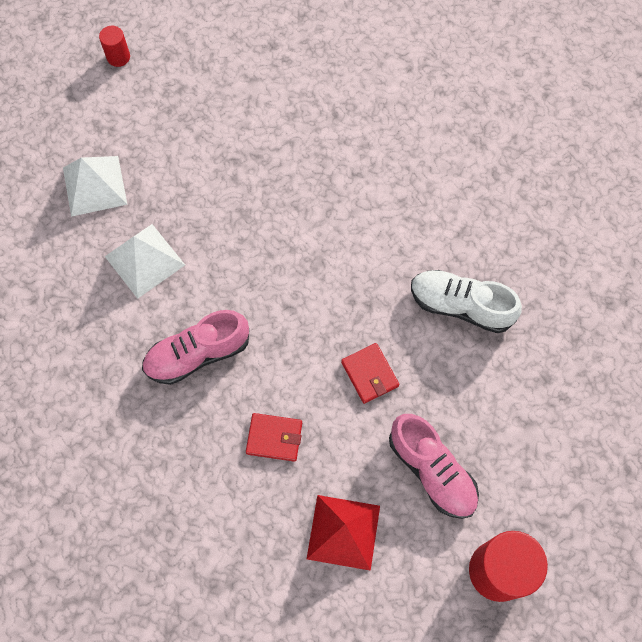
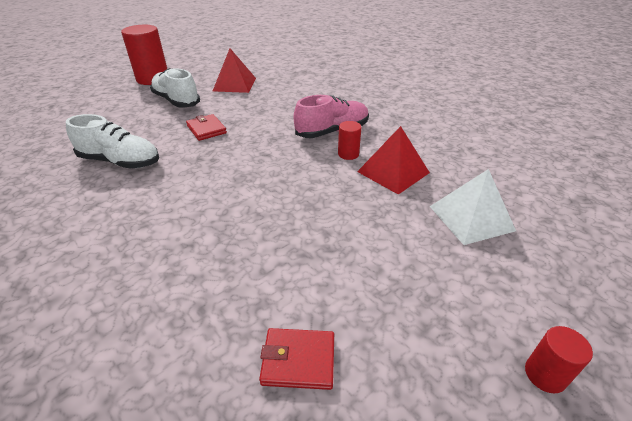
camera: 175 degrees right, 30 degrees down
white pyramid [105,224,185,299] -> red pyramid [357,126,430,195]
red wallet [246,413,302,462] -> red wallet moved to [259,328,334,390]
pink shoe [389,414,479,519] -> white shoe [150,68,200,108]
none -> red cylinder [338,121,361,160]

